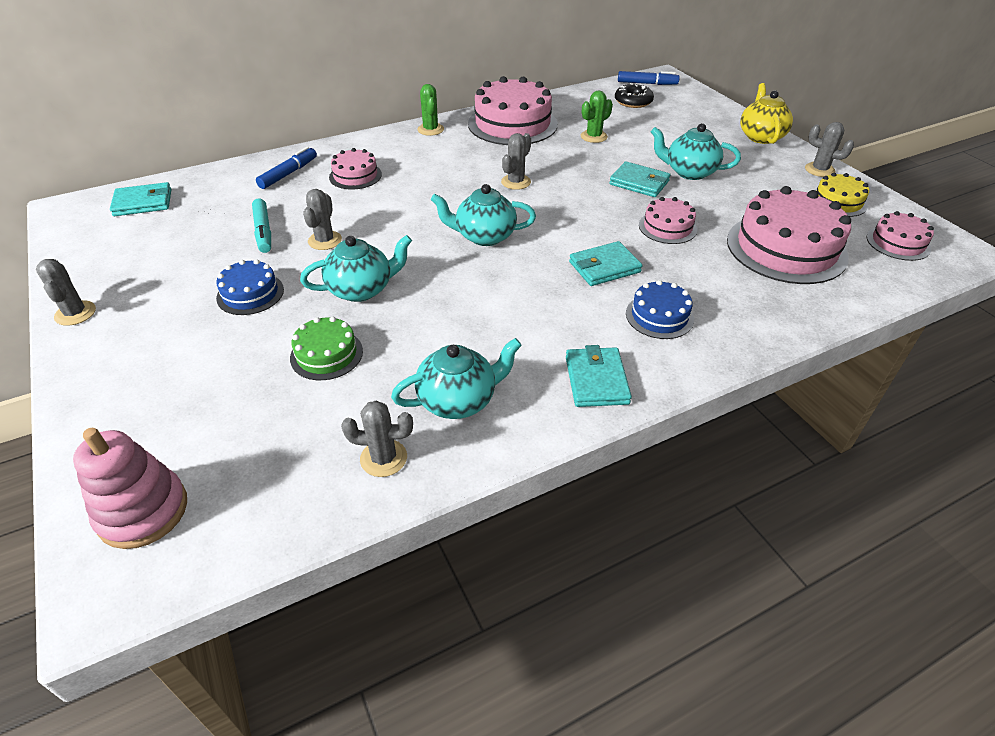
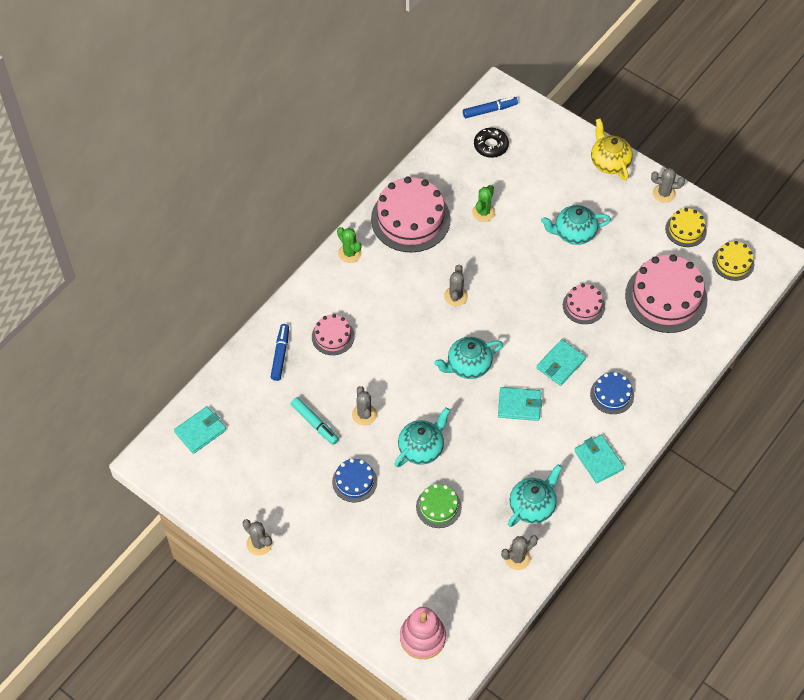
camera: 25 degrees left, 15 degrees up
turquoise wallet [609,161,671,197] -> turquoise wallet moved to [498,387,542,421]
pink cake [867,211,934,261] -> yellow cake [712,241,754,281]

